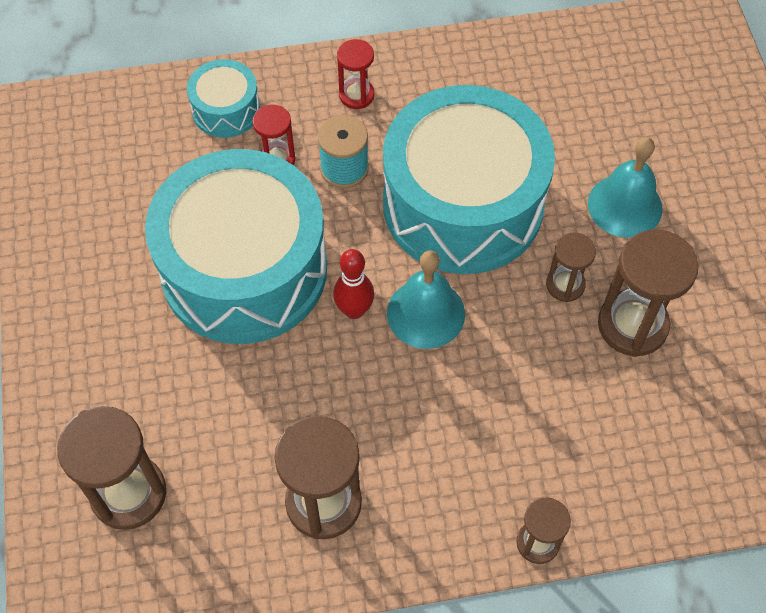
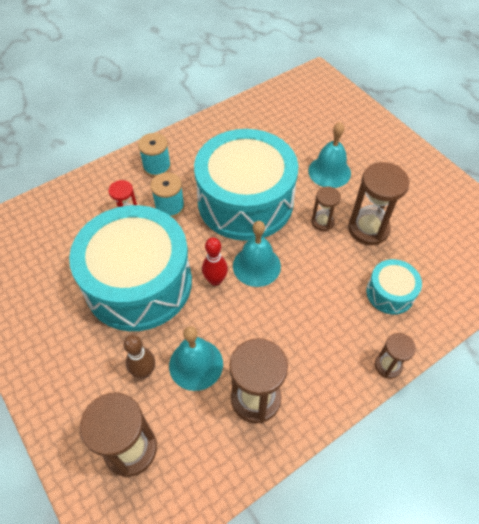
camera: 25 degrees left, 5 degrees down
turquoise drum [187,59,260,138] -> turquoise drum moved to [366,259,422,315]
red hourglass [337,39,374,109] -> turquoise spool [138,133,171,177]
none -> brown bowling pin [124,335,155,378]
none -> turquoise bell [169,326,223,391]

